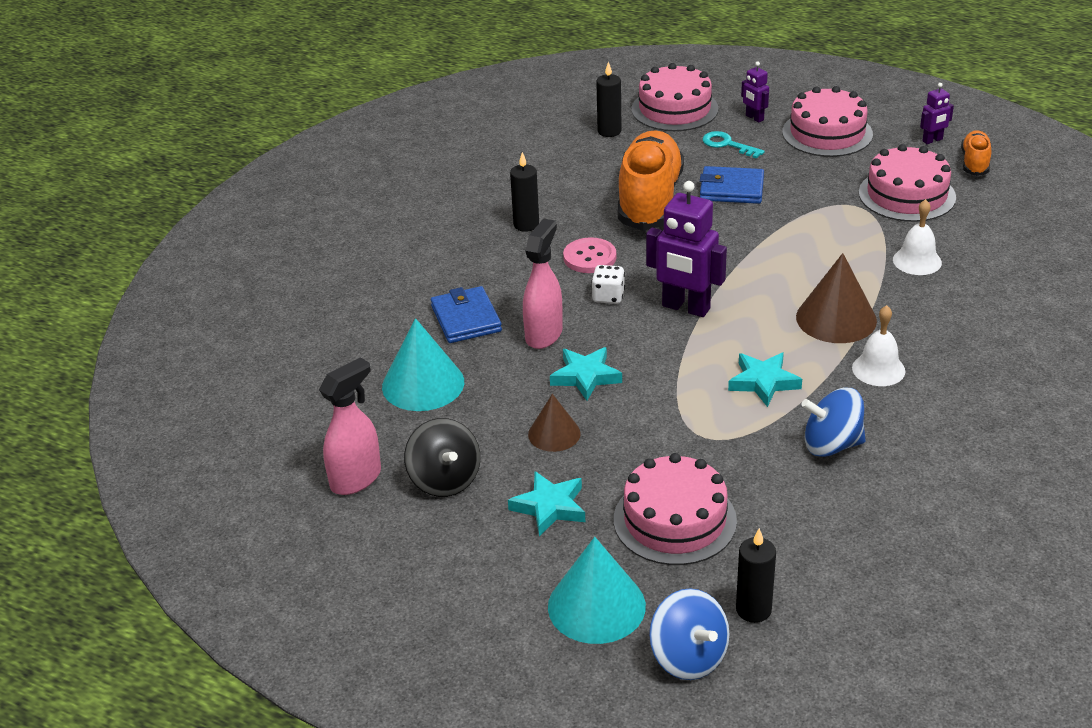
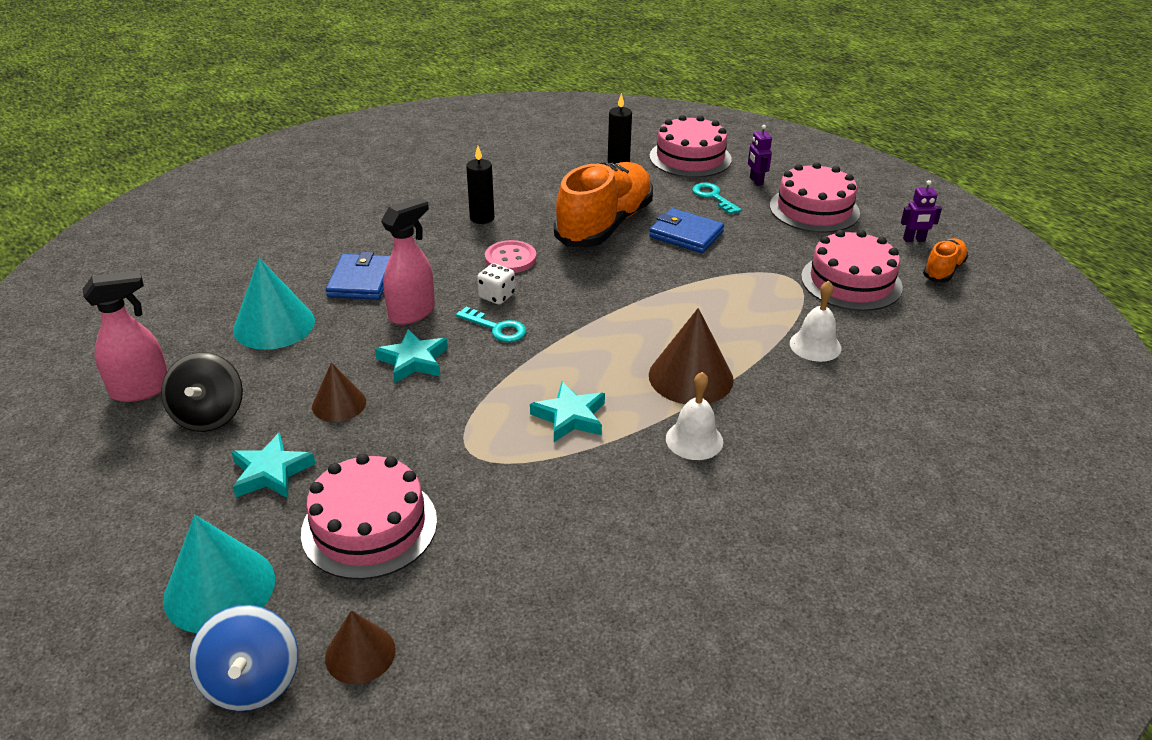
camera: 20 degrees right, 0 degrees up
purple robot [646,181,727,317] -> none
black candle [736,528,776,623] -> brown cone [325,610,396,684]
blue spinning top [801,388,866,457] -> none
none -> turquoise key [456,307,526,342]

